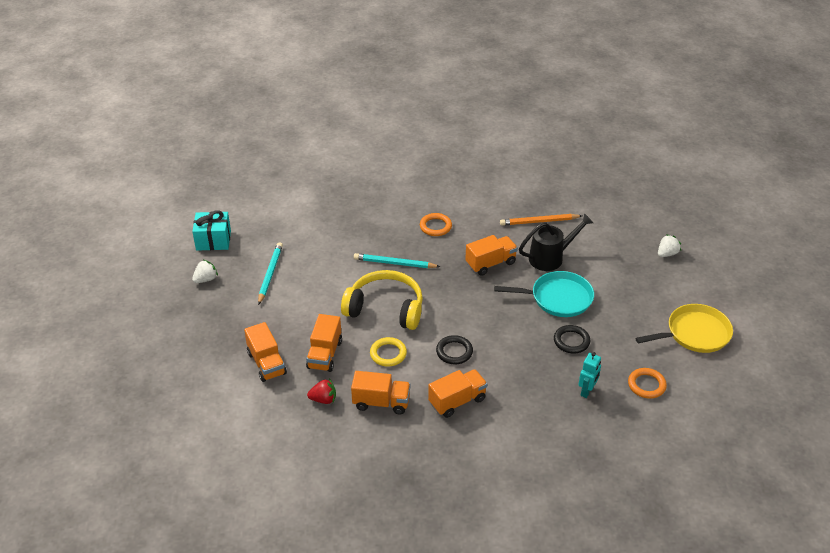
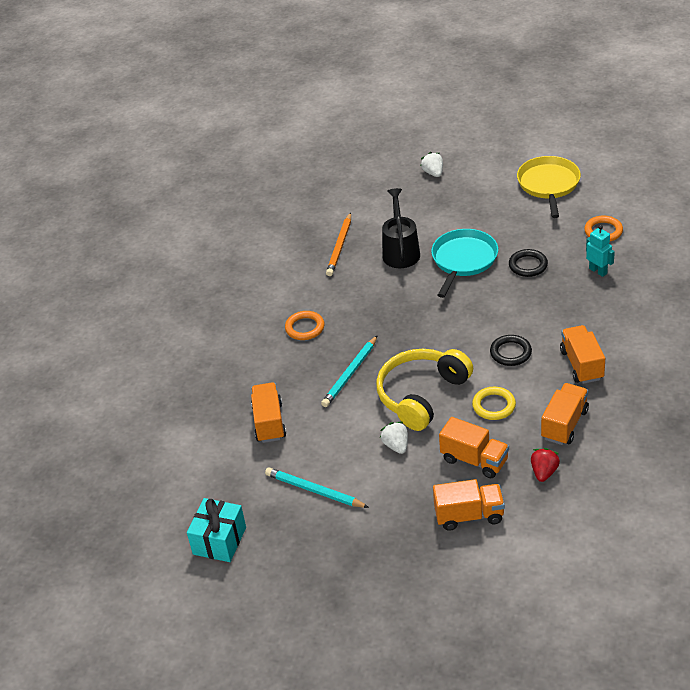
camera: 65 degrees left, 0 degrees up
white strawberry [192,260,218,283] -> white strawberry moved to [380,422,408,454]
orange truck [465,235,518,276] -> orange truck moved to [251,382,286,443]

